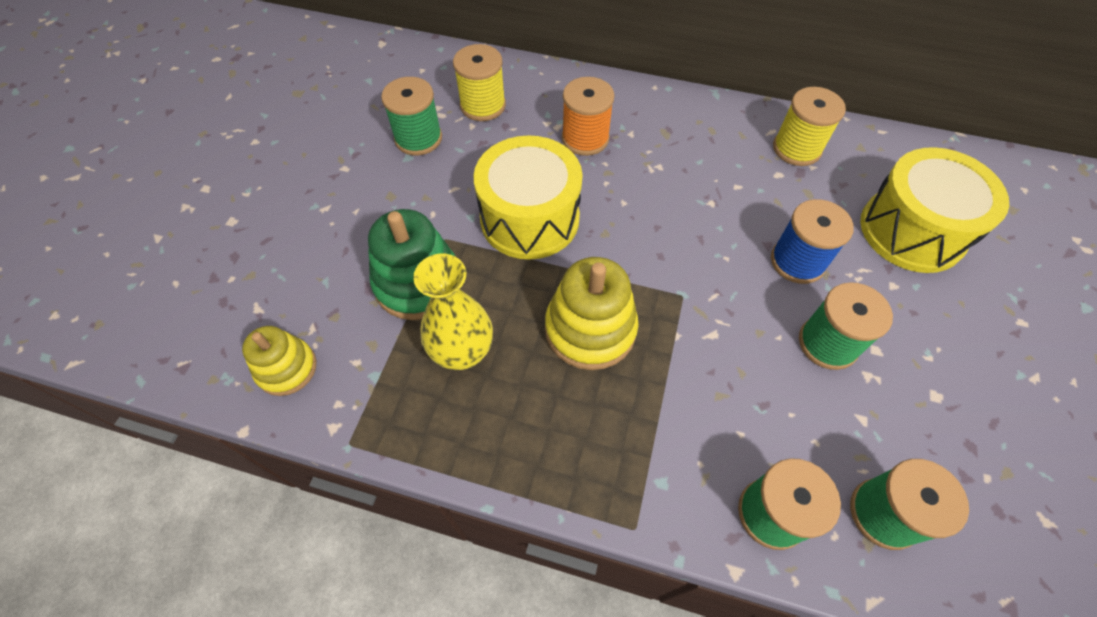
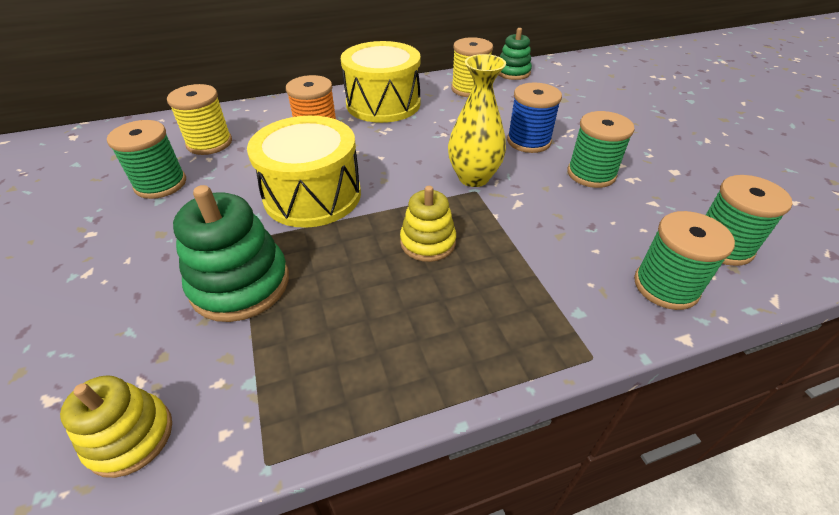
camera: 35 degrees left, 15 degrees down
yellow vase [413,254,493,370] -> yellow vase moved to [448,54,506,187]
yellow stacking toy [545,257,639,370] -> yellow stacking toy [400,186,456,262], size x0.63
yellow drum [860,147,1009,273] -> yellow drum moved to [341,41,421,123]
none -> green stacking toy [499,28,532,80]

